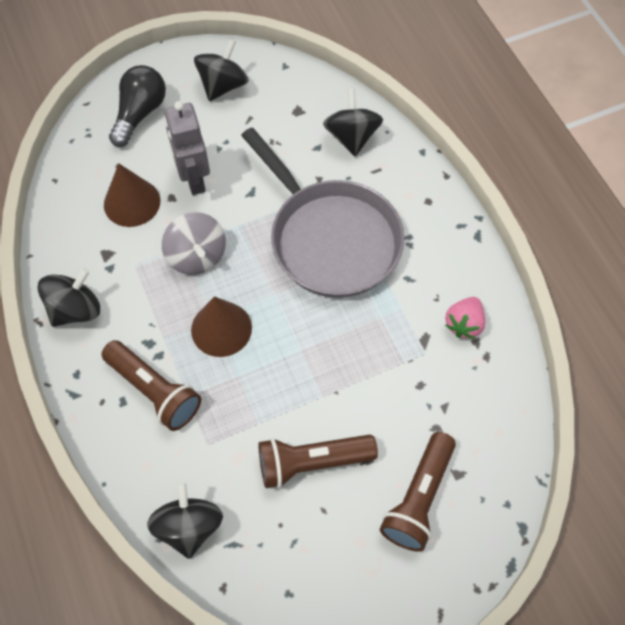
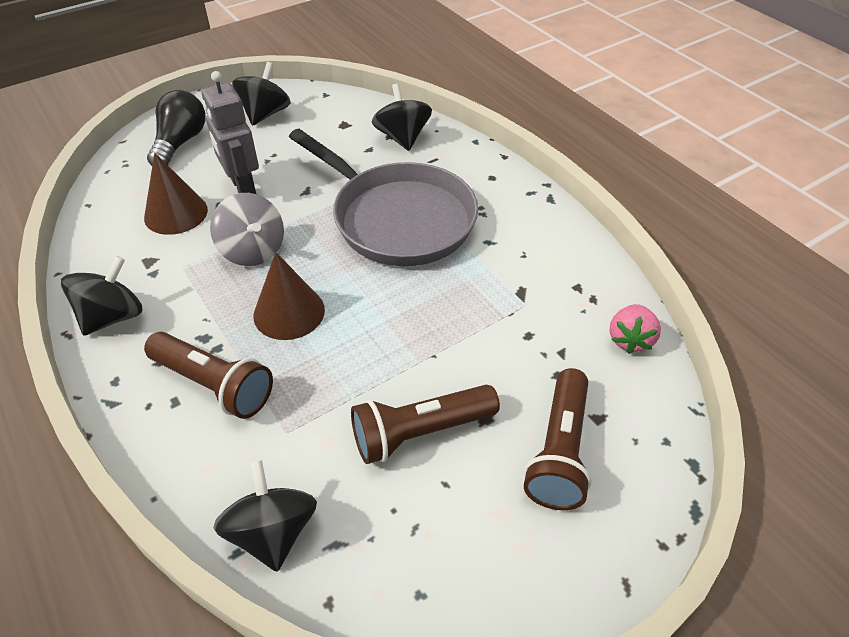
camera: 10 degrees left, 15 degrees down
pink strawberry [445,297,486,339] -> pink strawberry moved to [609,304,661,354]

